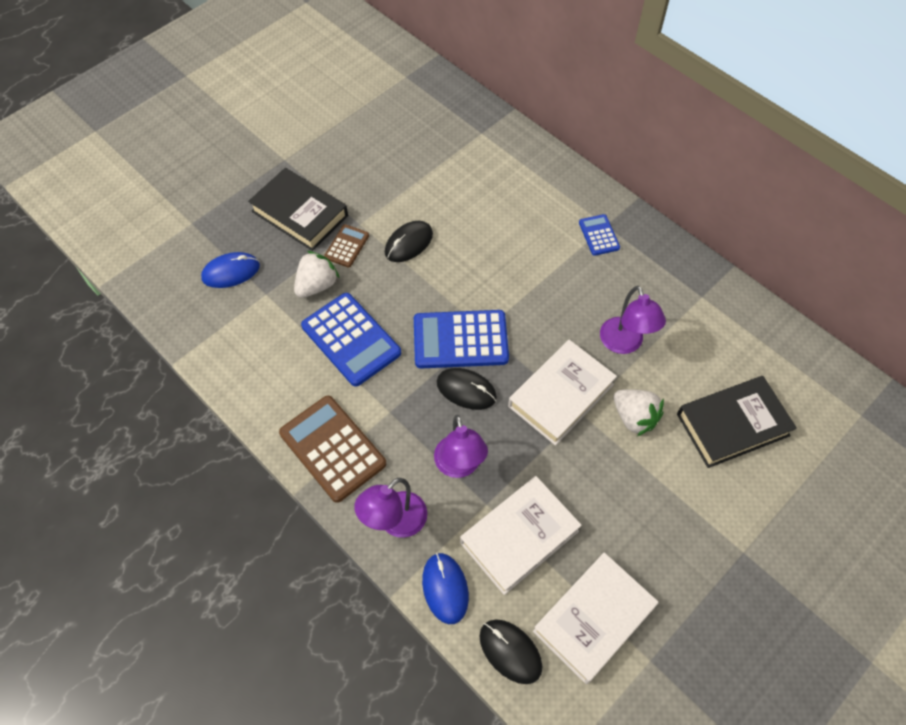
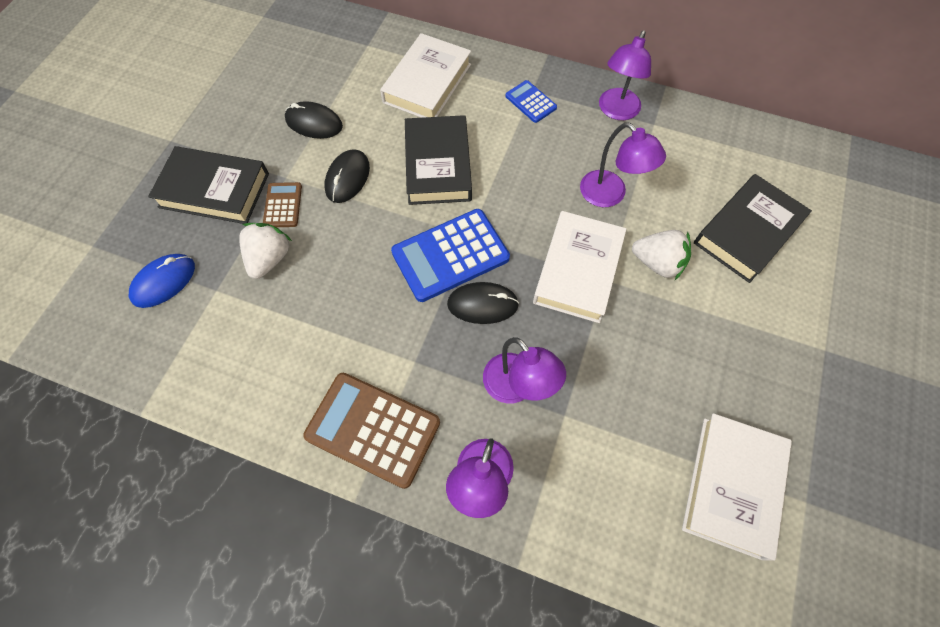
camera: 25 degrees left, 5 degrees up
blue calculator [301,293,401,387] -> none
blue mouse [422,553,469,624] -> none
white book [460,476,582,595] -> white book moved to [380,33,471,118]
black mouse [479,620,542,684] -> black mouse moved to [285,101,343,139]
none -> black book [405,115,472,205]
none -> purple lamp [599,30,651,120]

